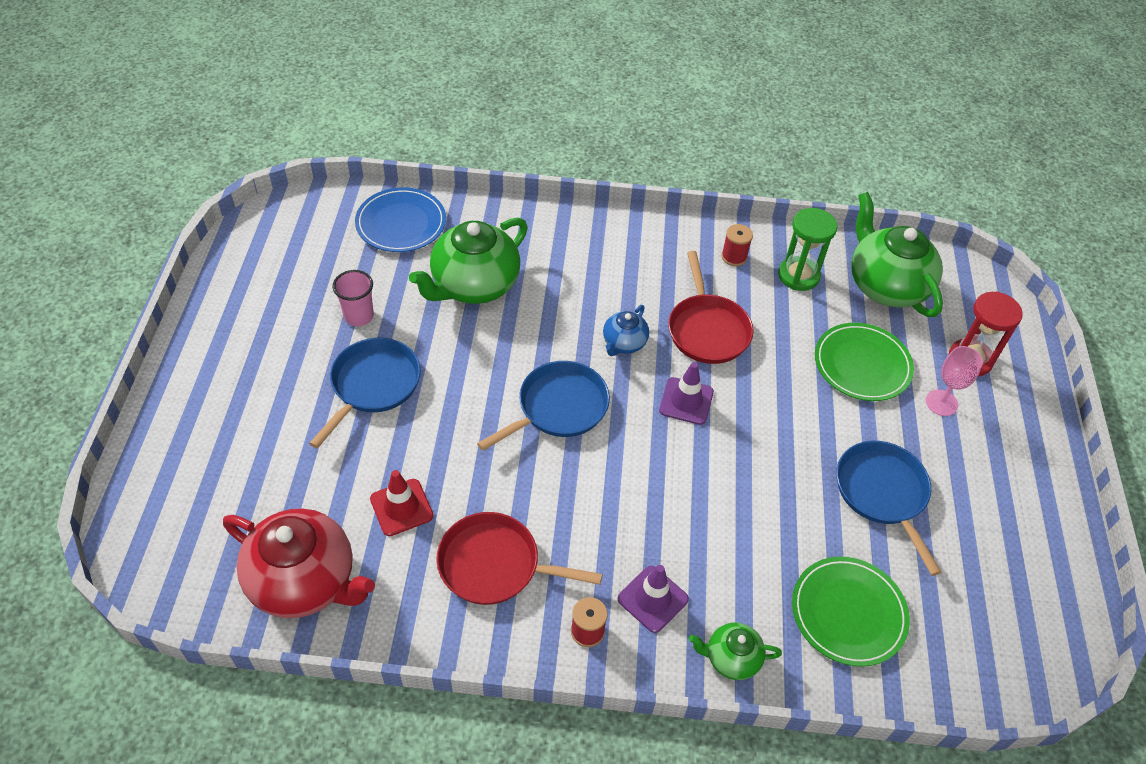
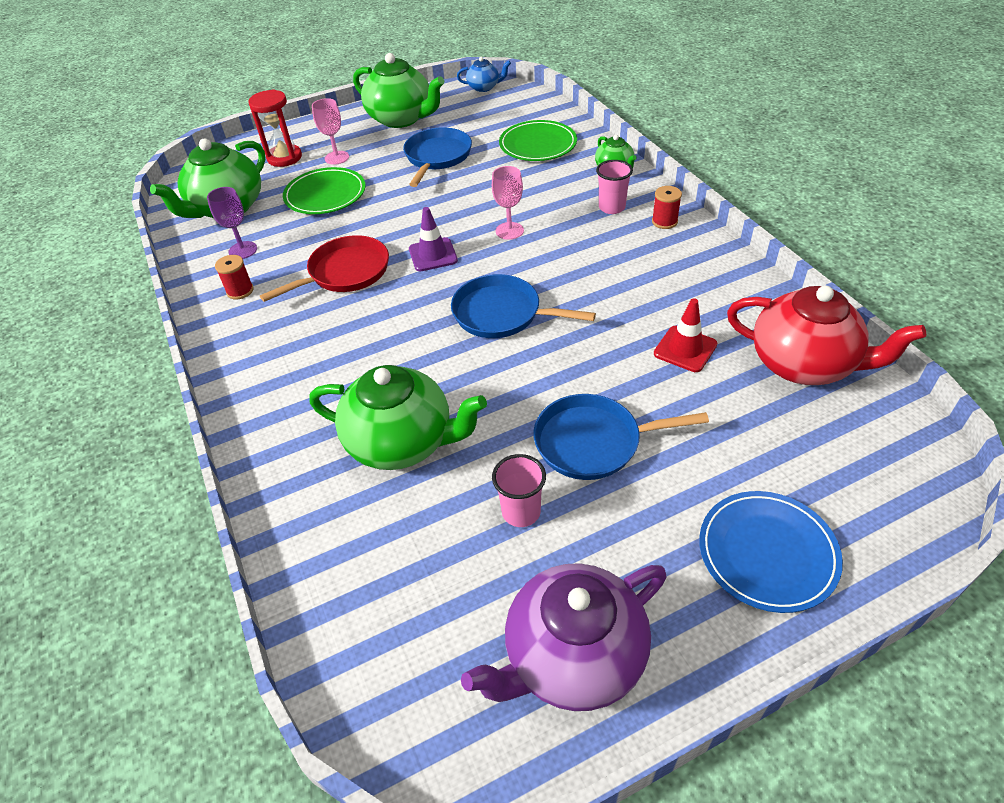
camera: 115 degrees left, 5 degrees down
red teapot [223,509,375,618] -> red teapot turned 120 degrees clockwise [727,286,926,385]
blue plate [355,187,446,252] -> blue plate moved to [699,491,843,613]
red pan [436,512,602,605] -> none
blue teapot [603,305,649,356] -> blue teapot moved to [457,57,511,92]
purple traffic cone [618,565,689,633] -> pink cup [596,160,633,214]
green hourglass [778,208,837,291] -> purple goblet [207,187,257,259]
blue pan [836,441,942,576] -> blue pan turned 150 degrees clockwise [403,127,472,187]
none -> green teapot [353,53,444,128]
none -> purple teapot [461,563,667,711]
none -> pink goblet [492,166,524,240]

